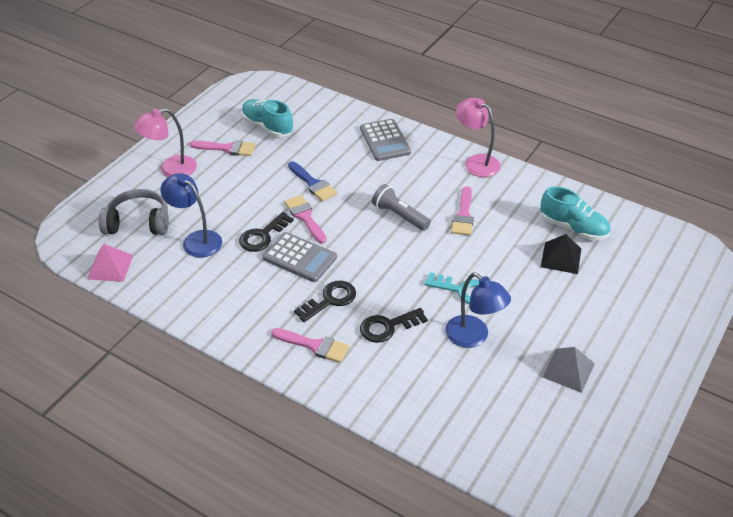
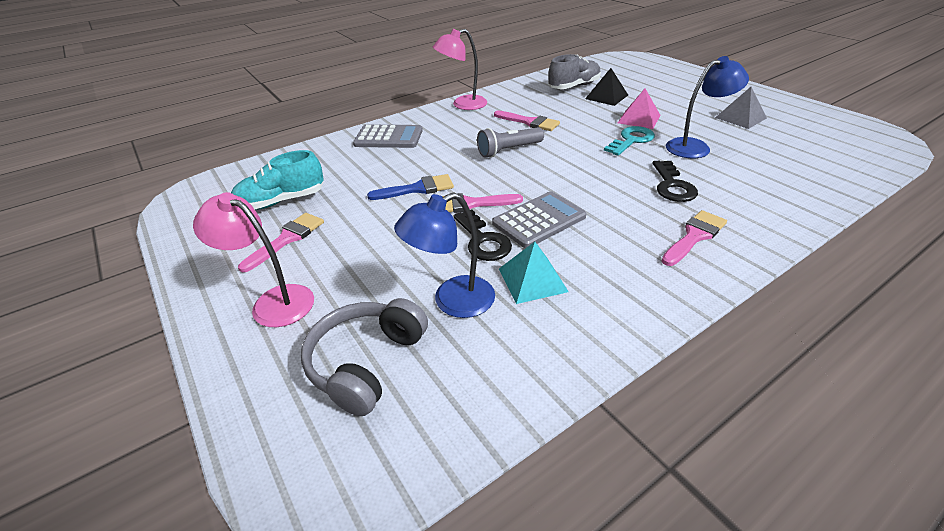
camera: 65 degrees left, 5 degrees down
pink pyramid [87,243,133,282] -> pink pyramid moved to [618,89,660,129]
pink lamp [134,108,197,177] -> pink lamp turned 120 degrees clockwise [193,192,314,327]
black key [294,281,356,322] -> none
turquoise shoe [540,186,611,241] -> grey shoe [548,54,601,89]
none -> turquoise pyramid [499,242,569,304]

